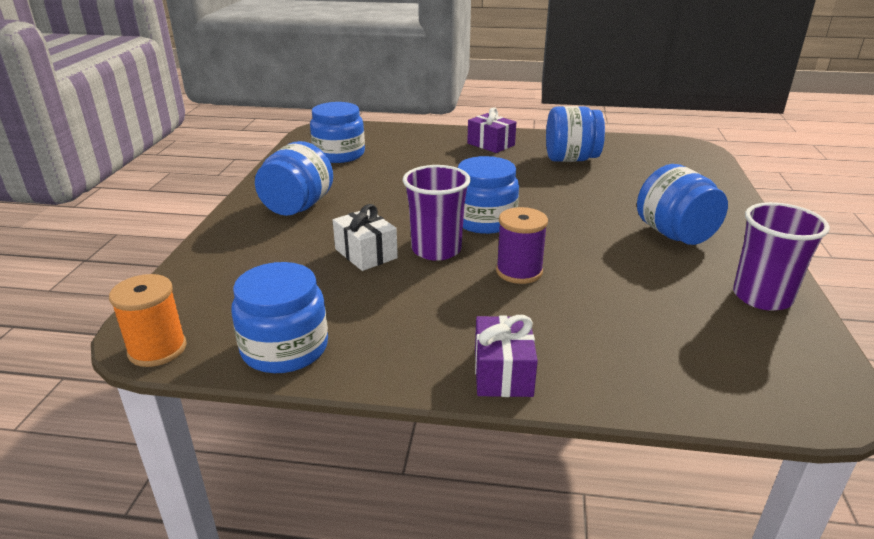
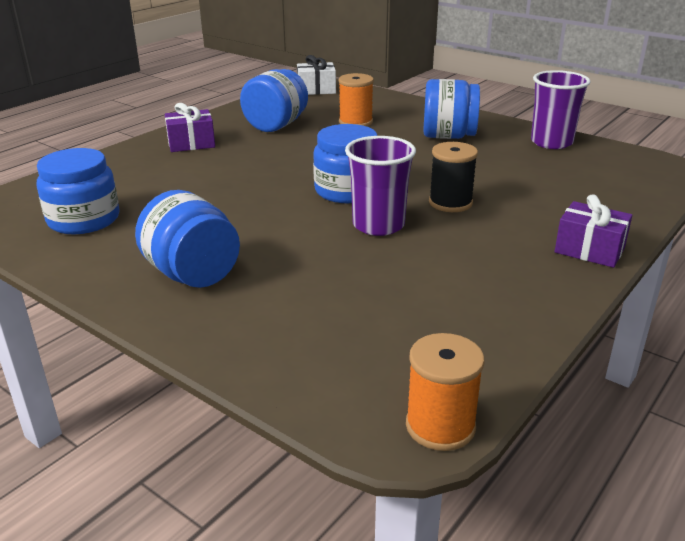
camera: 60 degrees left, 0 degrees up
blue jar [231,262,328,373] -> none
white gift [333,204,398,271] -> white gift moved to [297,55,336,95]
purple spool [496,207,548,284] -> black spool [429,142,478,212]
none -> orange spool [338,73,374,126]

